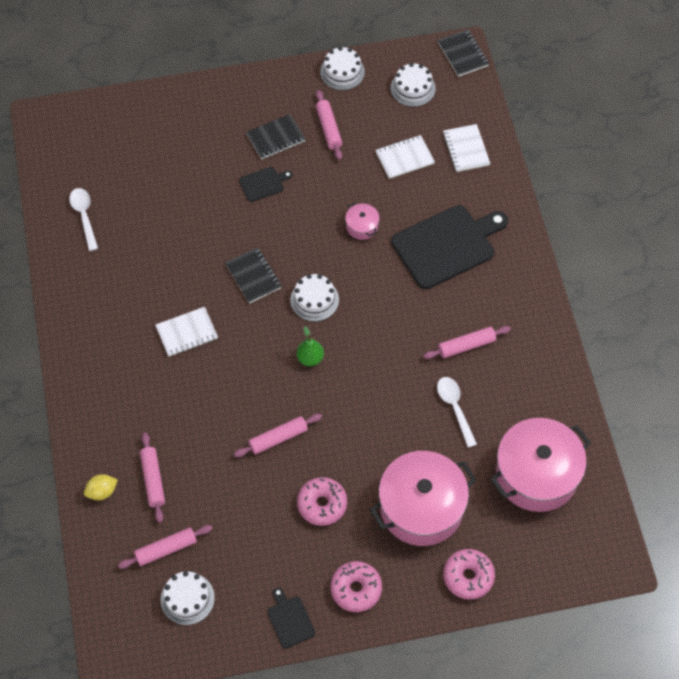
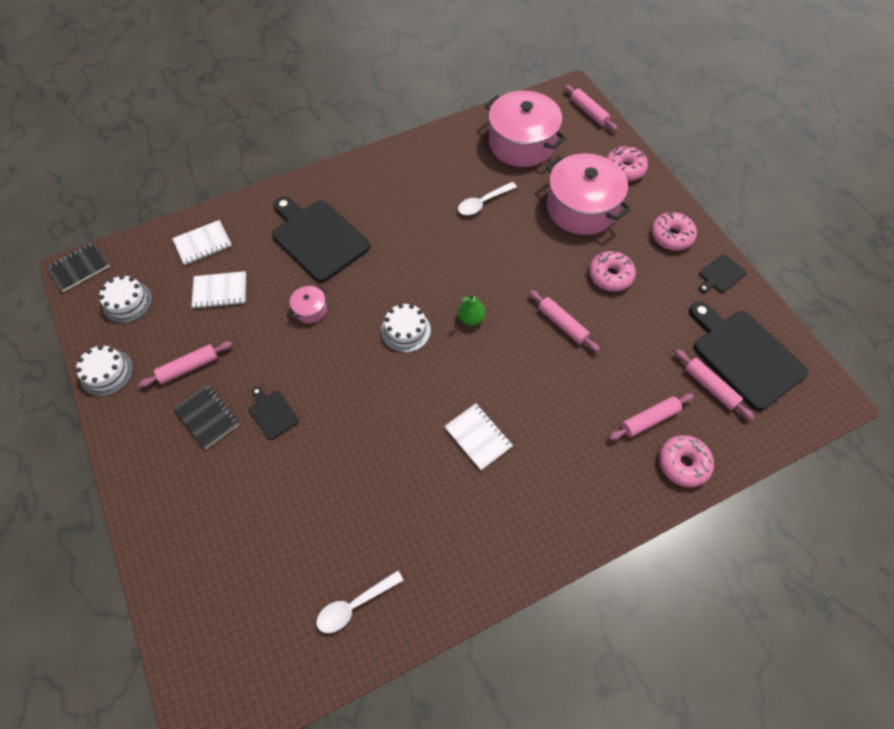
camera: 105 degrees left, 0 degrees up
yellow lemon [84,474,118,500] -> pink donut [659,435,714,487]
white cake [161,571,215,625] -> black cutting board [689,302,808,411]
black notebook [225,247,282,303] -> none
white notebook [375,135,435,179] -> white notebook turned 60 degrees counterclockwise [191,271,246,309]
pink rolling pin [423,326,511,359] -> pink rolling pin moved to [564,84,618,131]

